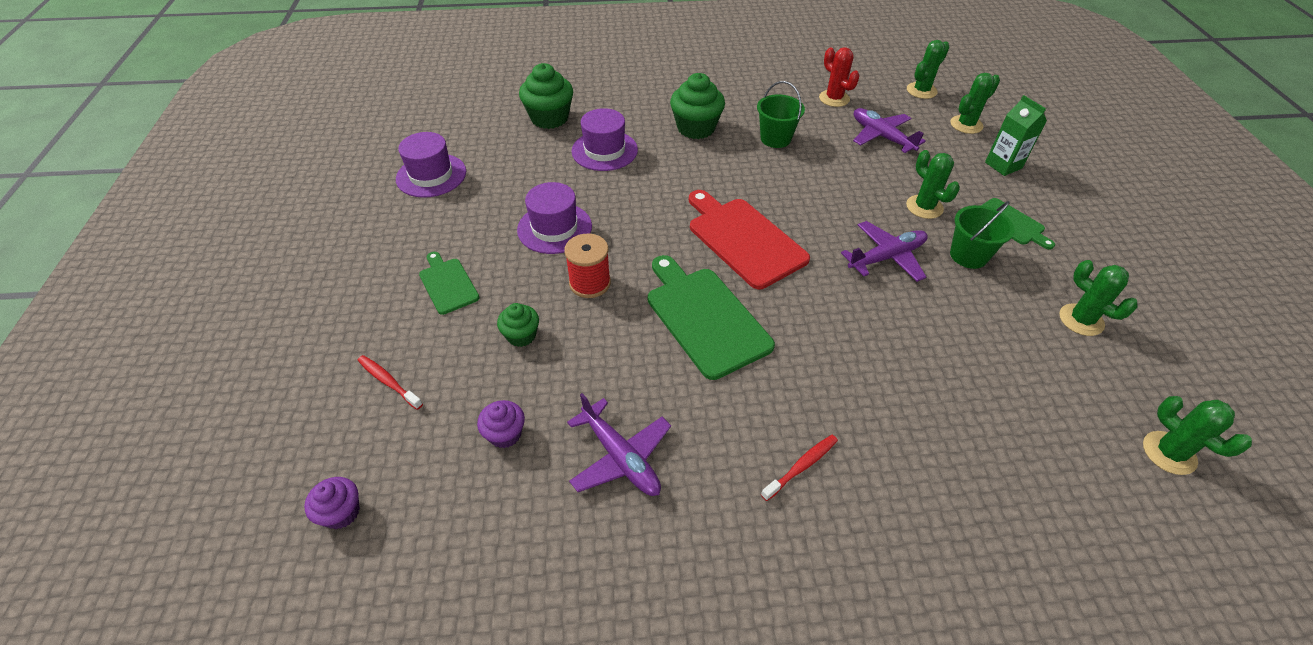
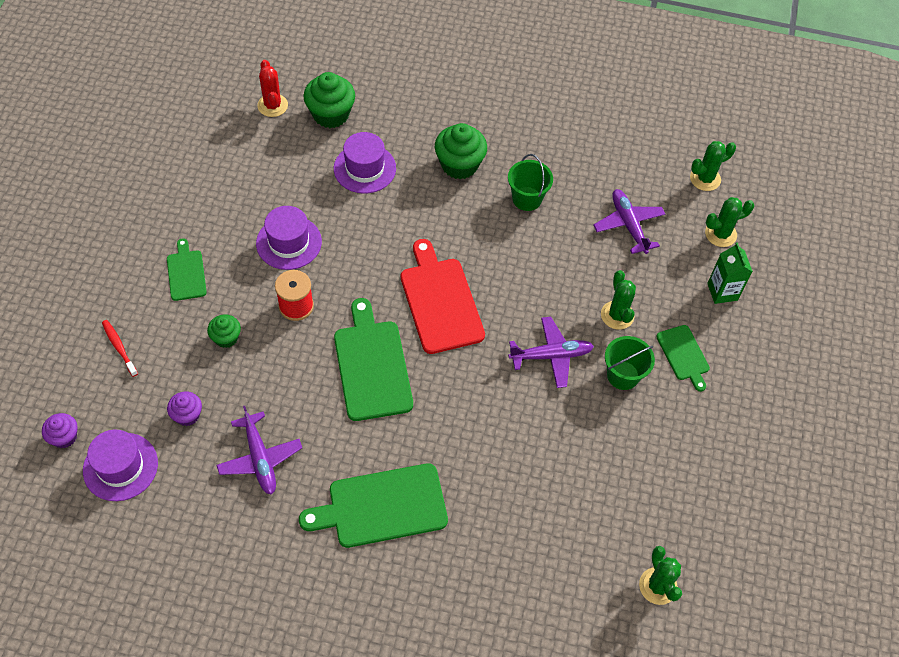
camera: 15 degrees right, 10 degrees up
purple hat [396,132,466,198] -> purple hat moved to [83,429,158,501]
red toothbrush [761,435,838,501] -> green cutting board [299,463,448,548]
red cactus [819,47,860,107] -> red cactus moved to [258,60,288,117]
green cactus [1059,260,1138,336] -> none

